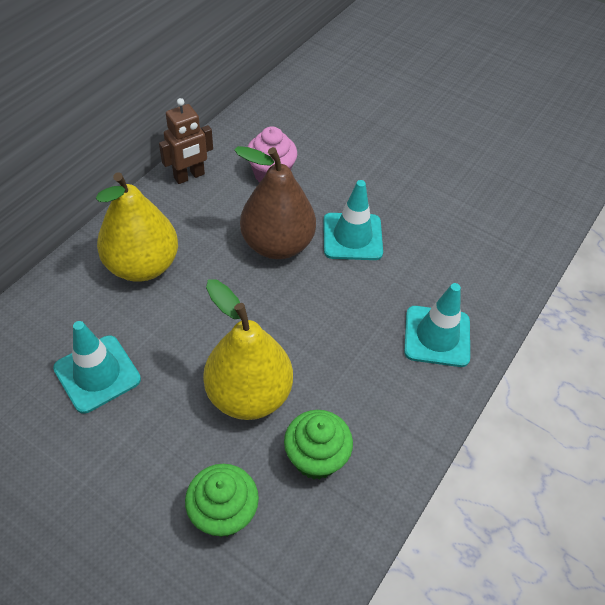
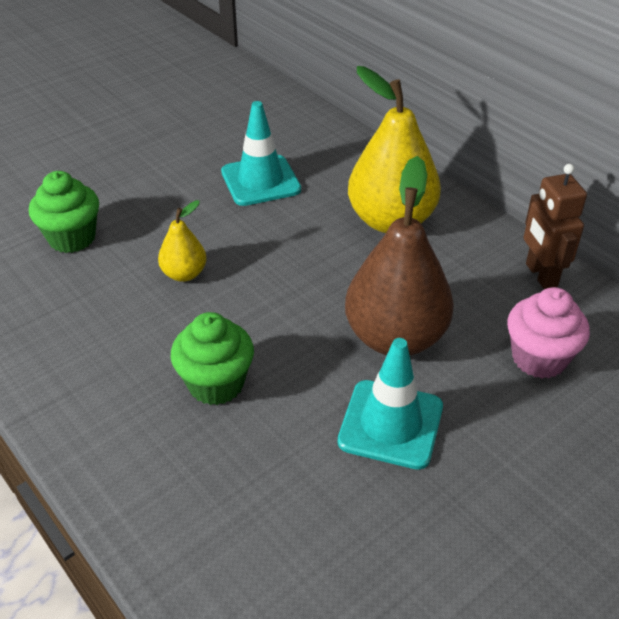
camera: 110 degrees right, 10 degrees down
yellow pear [203,279,293,420] -> yellow pear [158,200,207,282], size x0.49
green cupcake [284,410,353,479] -> green cupcake moved to [171,312,254,405]
turquoise traffic cone [404,283,470,367] -> none

